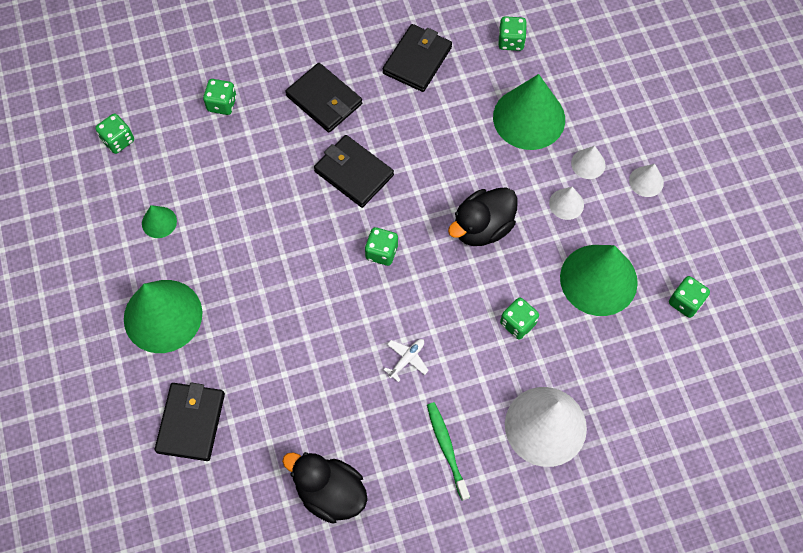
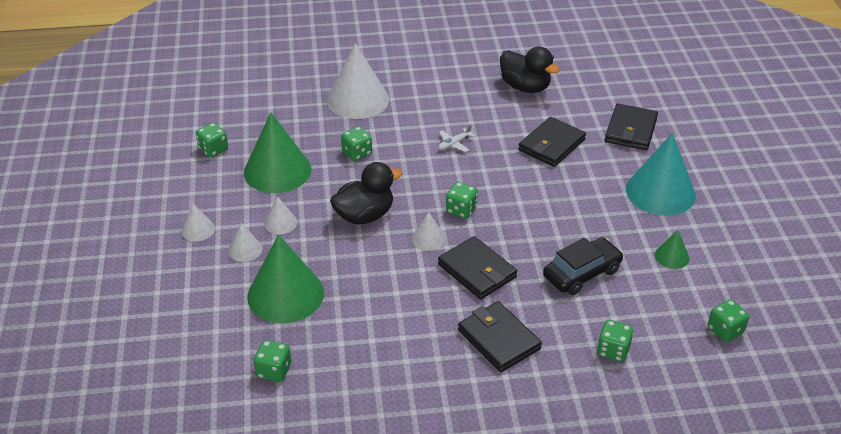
camera: 170 degrees left, 25 degrees down
green cone [124,280,203,353] -> turquoise cone [626,133,696,216]
black wallet [383,24,452,92] -> black wallet moved to [518,117,586,167]
green toothbrush [427,402,470,501] -> none
none -> white cone [412,212,445,251]
none -> black car [543,237,624,295]

